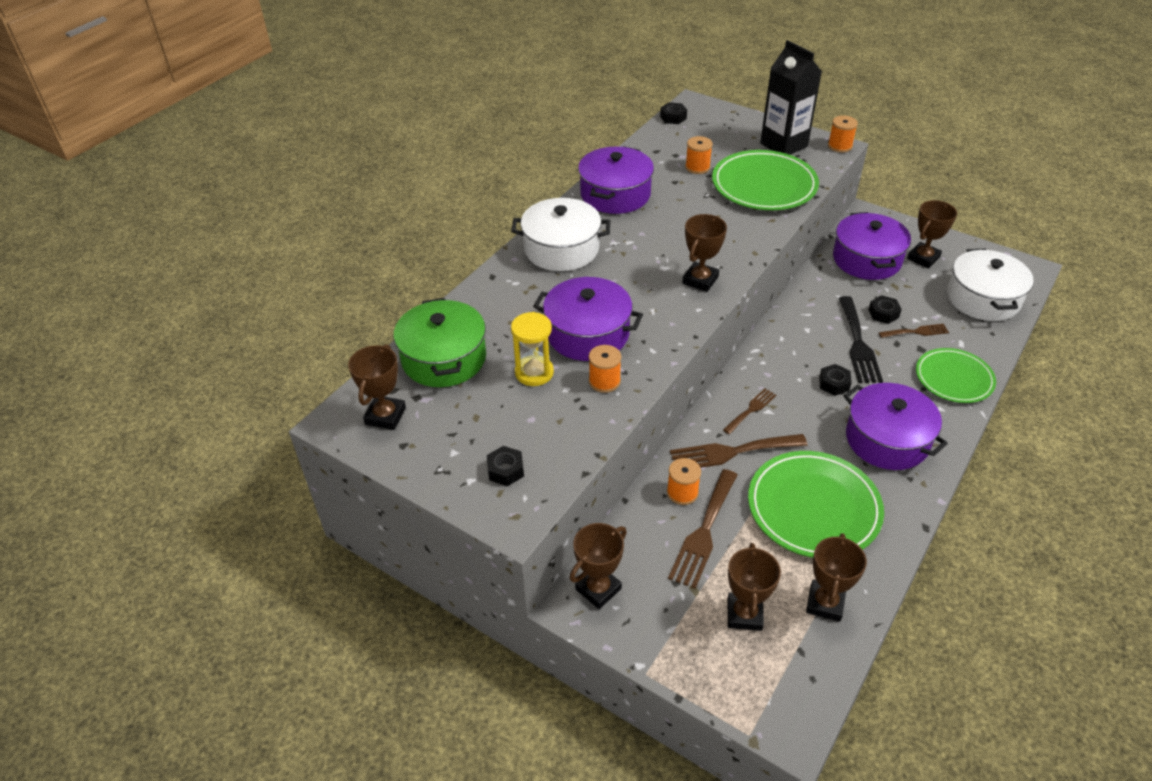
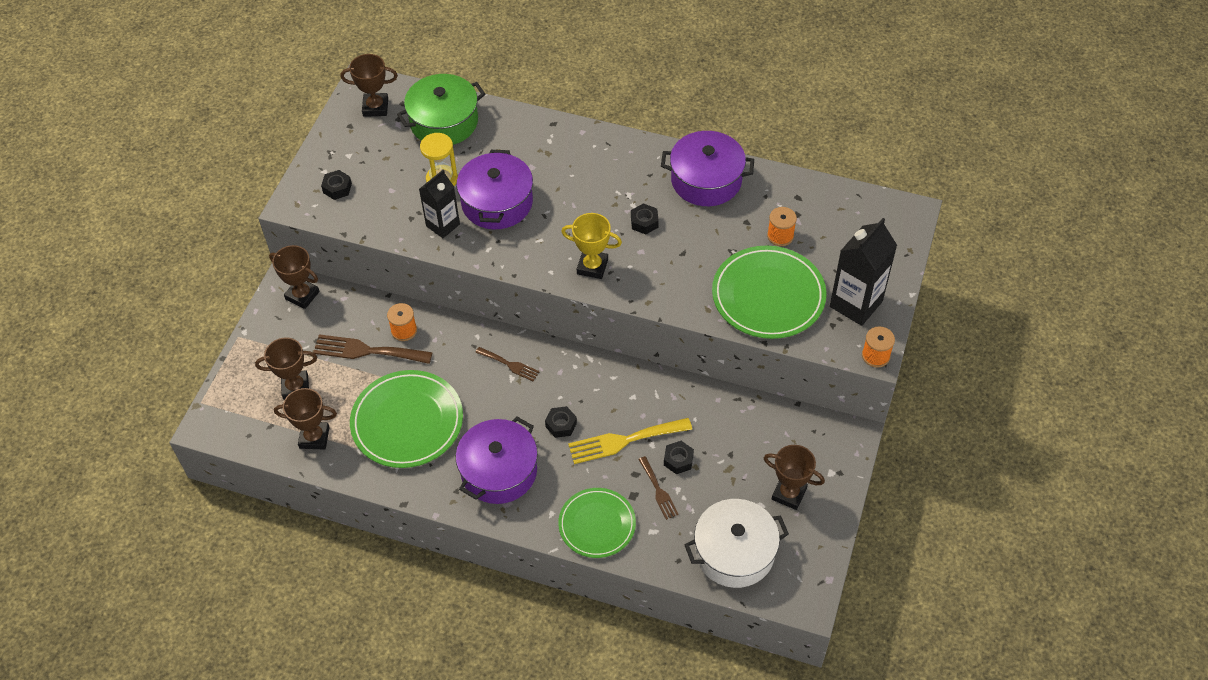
camera: 75 degrees right, 10 degrees up
white pot [511,198,610,271] -> none
orange spool [589,345,621,393] -> black carton [419,170,460,238]
black nut [660,102,687,124] -> black nut moved to [631,203,659,234]
brown fork [670,434,807,468] -> none
brown trophy [682,214,727,292] -> yellow trophy [561,213,622,279]
purple pot [833,212,911,280] -> none
black fork [839,296,883,383] -> yellow fork [568,418,692,464]

